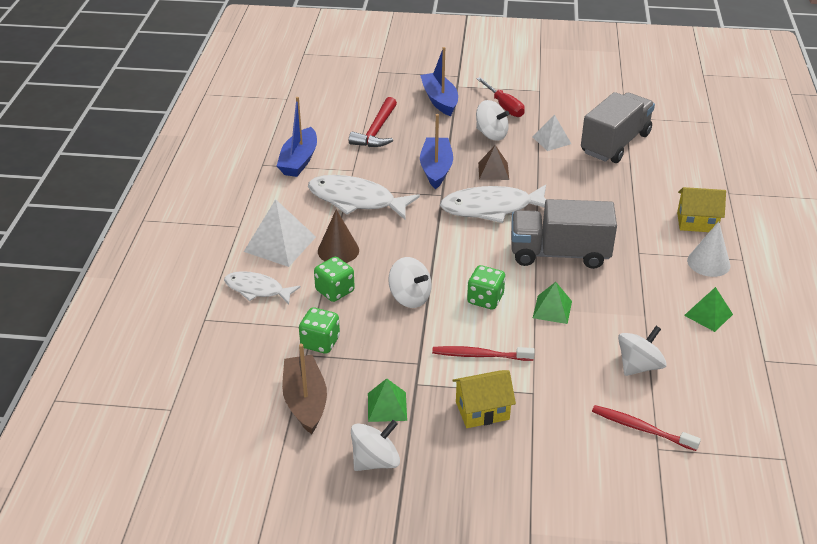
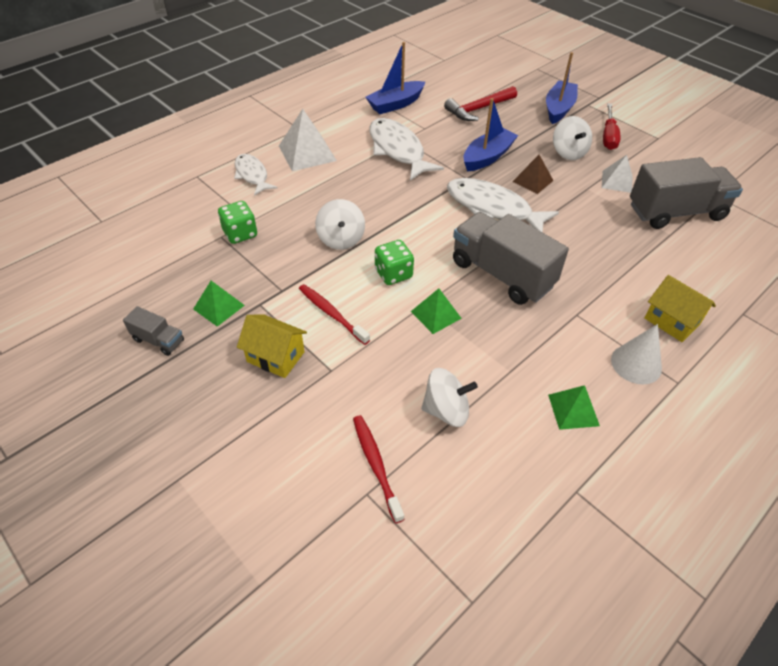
camera: 40 degrees right, 10 degrees up
brown boat [282,344,327,434] -> none
green dice [314,257,355,302] -> none
brown cone [318,209,359,263] -> none
white spinning top [351,420,400,471] -> grey truck [123,306,184,356]

